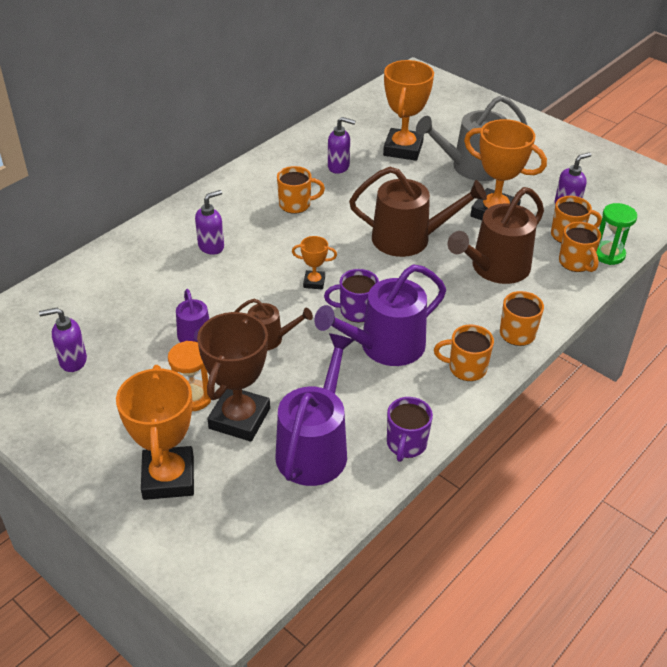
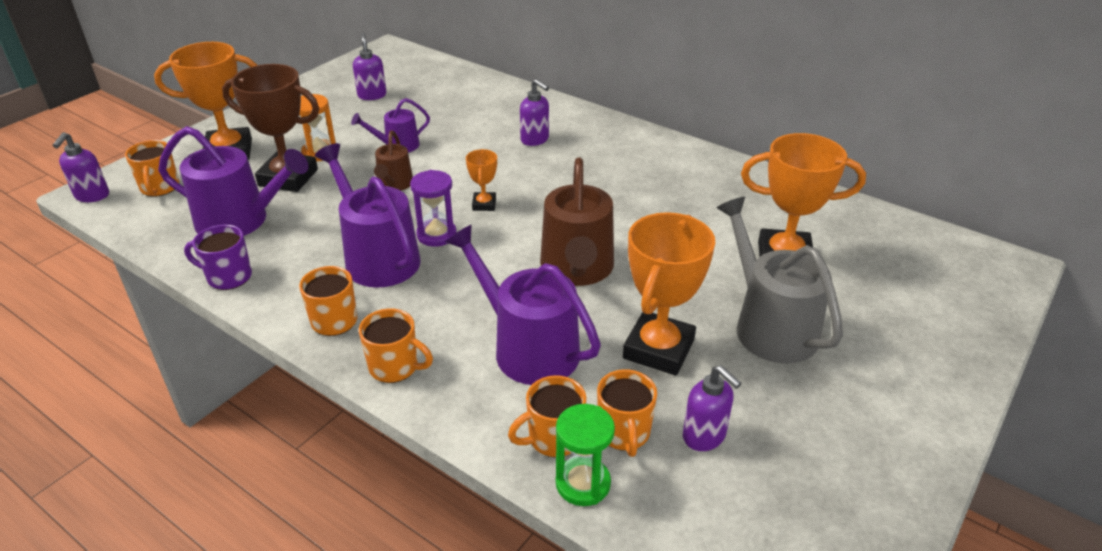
camera: 85 degrees right, 5 degrees down
orange mug [277,166,325,214] -> orange mug moved to [125,140,179,197]
purple mug [324,269,379,322] -> purple hourglass [410,170,457,247]
purple soap dispenser [328,117,355,174] -> purple soap dispenser moved to [52,132,109,202]
brown watering can [448,187,544,284] -> purple watering can [445,225,601,385]

